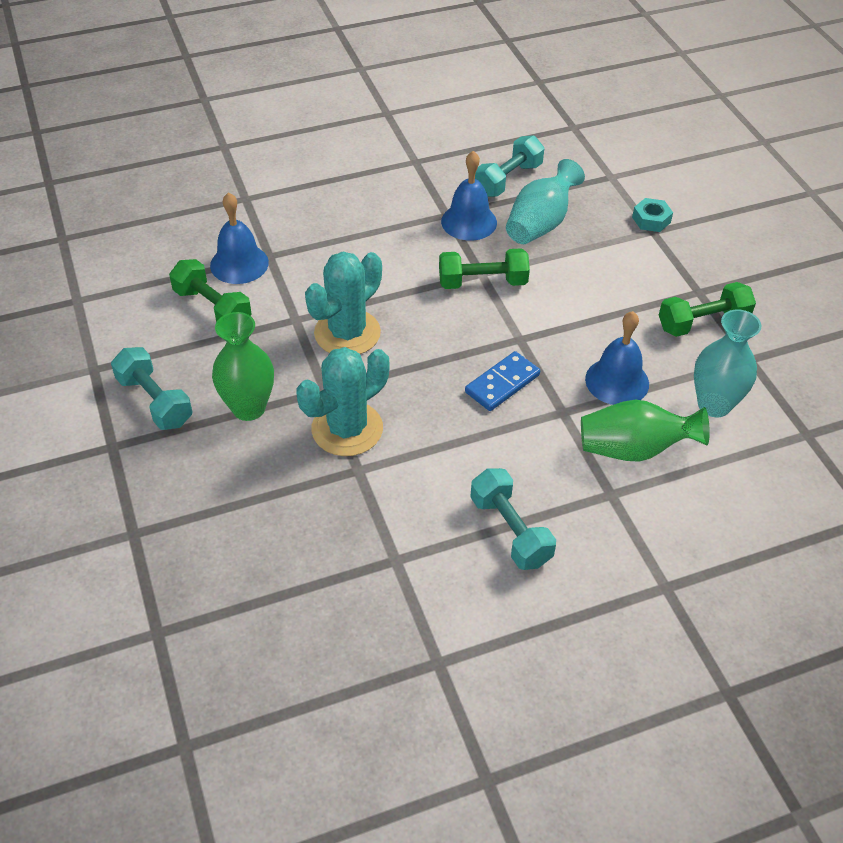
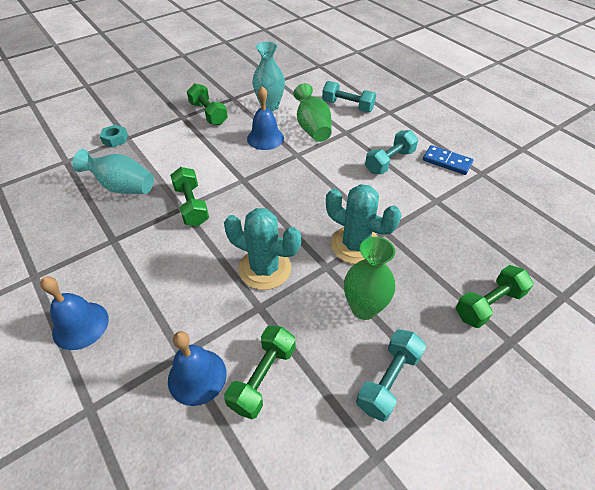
camera: 105 degrees left, 0 degrees up
blue bell [441,151,497,241] -> blue bell moved to [40,277,109,350]
blue domino [465,351,540,411] -> blue domino moved to [423,145,473,175]
turquoise dumbbell [475,135,545,197] -> turquoise dumbbell moved to [322,81,376,112]
none -> green dumbbell [456,265,534,328]

